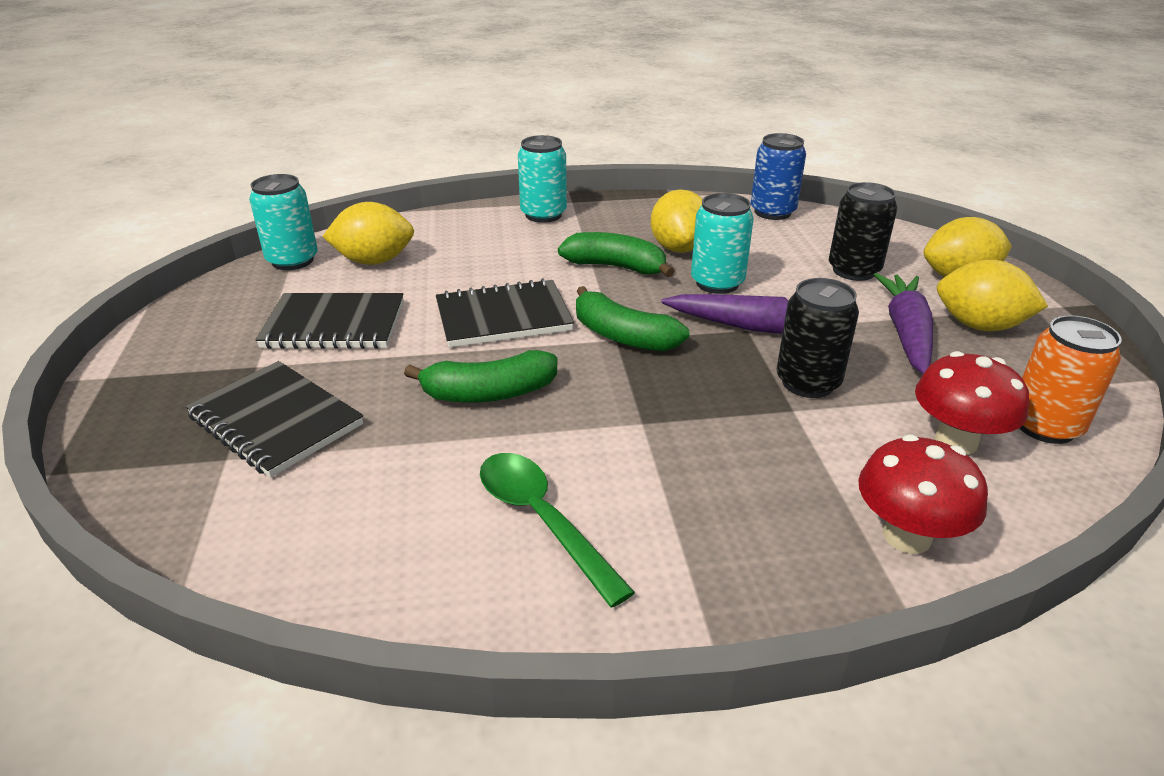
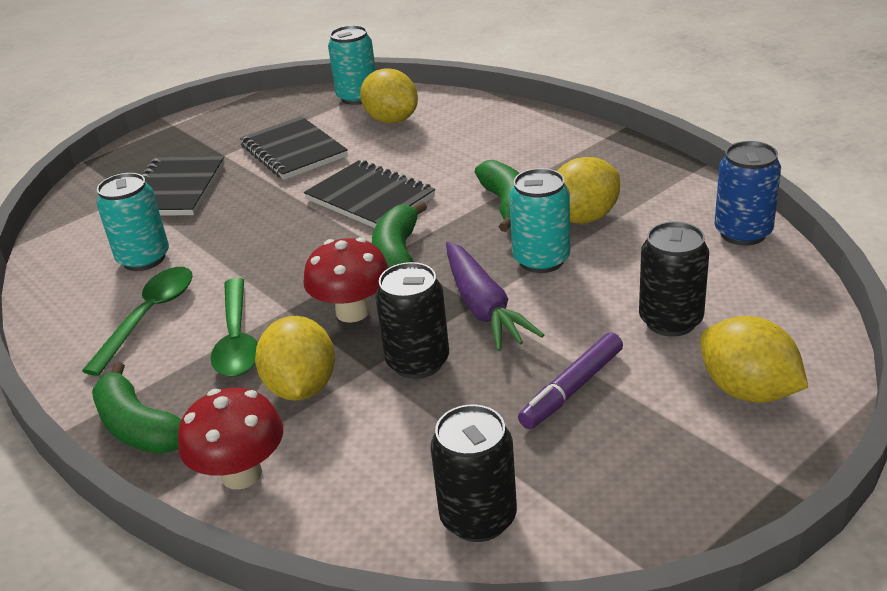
camera: 60 degrees right, 0 degrees up
green banana [404,350,557,403] -> green banana moved to [92,362,181,454]
turquoise can [518,135,567,223] -> turquoise can moved to [96,173,169,271]
purple carrot [874,273,933,374] -> purple marker [518,332,623,429]
red mushroom [915,351,1029,455] -> red mushroom moved to [303,237,389,323]
yellow lemon [937,260,1048,331] -> yellow lemon moved to [255,316,335,401]
orange can [1020,315,1122,444] -> black can [430,404,517,542]
none -> green spoon [210,278,258,377]

